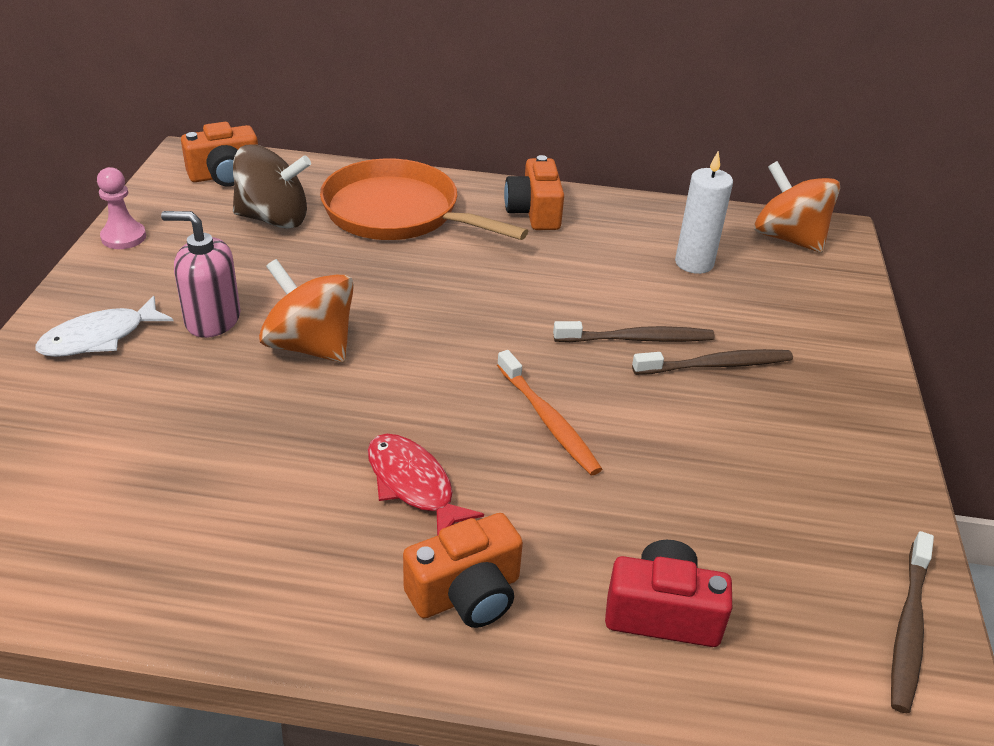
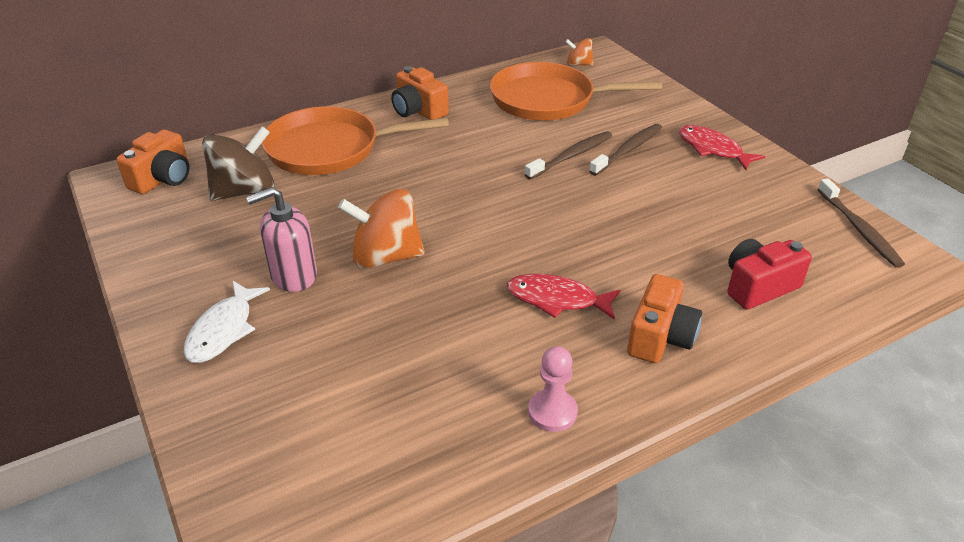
camera: 35 degrees left, 0 degrees up
pink pawn [97,167,146,249] -> pink pawn moved to [528,346,578,432]
orange toothbrush [497,350,602,475] -> none
white candle [675,151,733,274] -> orange pan [490,62,662,121]
orange spinning top [754,161,840,253] -> orange spinning top [565,38,594,66], size x0.52
none -> red fish [679,125,765,170]

